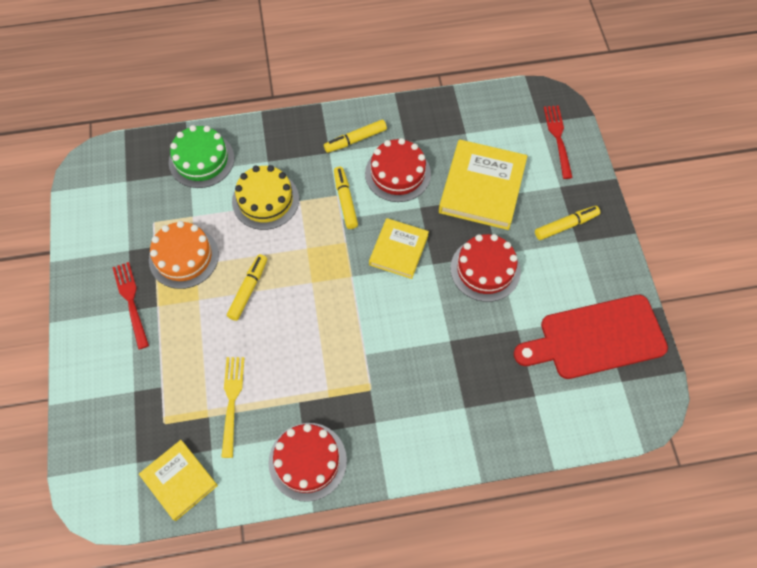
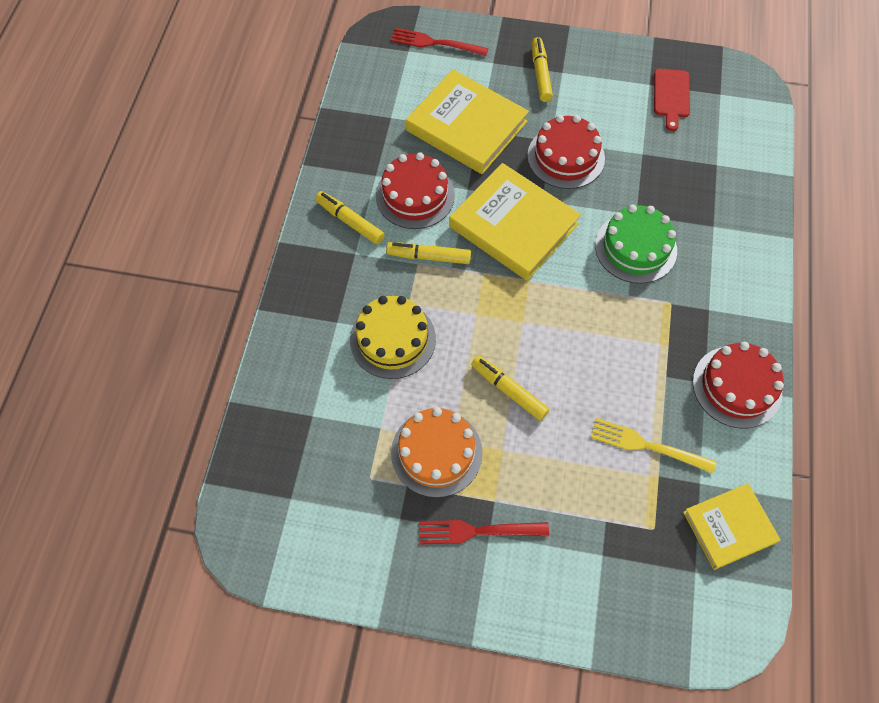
camera: 70 degrees left, 0 degrees up
green cake [169,125,234,188] -> green cake moved to [595,204,677,284]
yellow marker [324,119,387,153] -> yellow marker turned 135 degrees clockwise [315,191,385,245]
yellow book [369,218,429,279] -> yellow book [449,163,581,281], size x1.63
red cutting board [514,295,668,379] -> red cutting board [654,69,690,131], size x0.50

